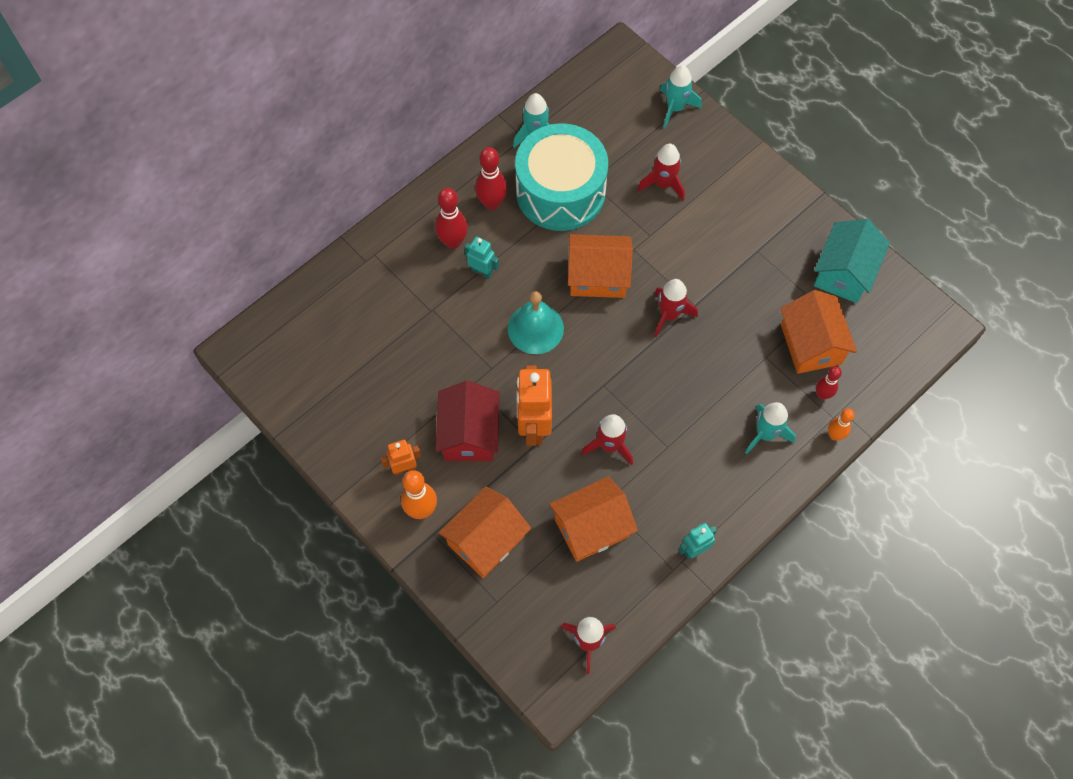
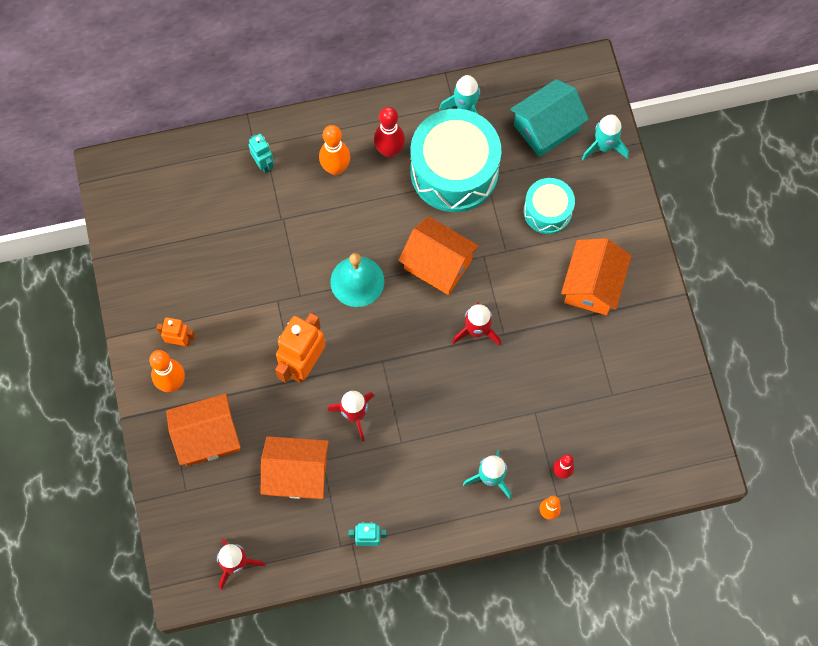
camera: 30 degrees right, 5 degrees up
red bowling pin [435,188,468,249] -> orange bowling pin [319,125,350,175]
red house [436,381,500,461] -> none
turquoise robot [464,237,499,279] -> turquoise robot moved to [249,134,274,173]
red rocket [638,144,685,201] -> turquoise drum [524,178,575,234]
orange house [780,290,857,374] -> orange house moved to [561,238,631,315]
turquoise house [814,219,890,303] -> turquoise house moved to [510,79,589,157]

